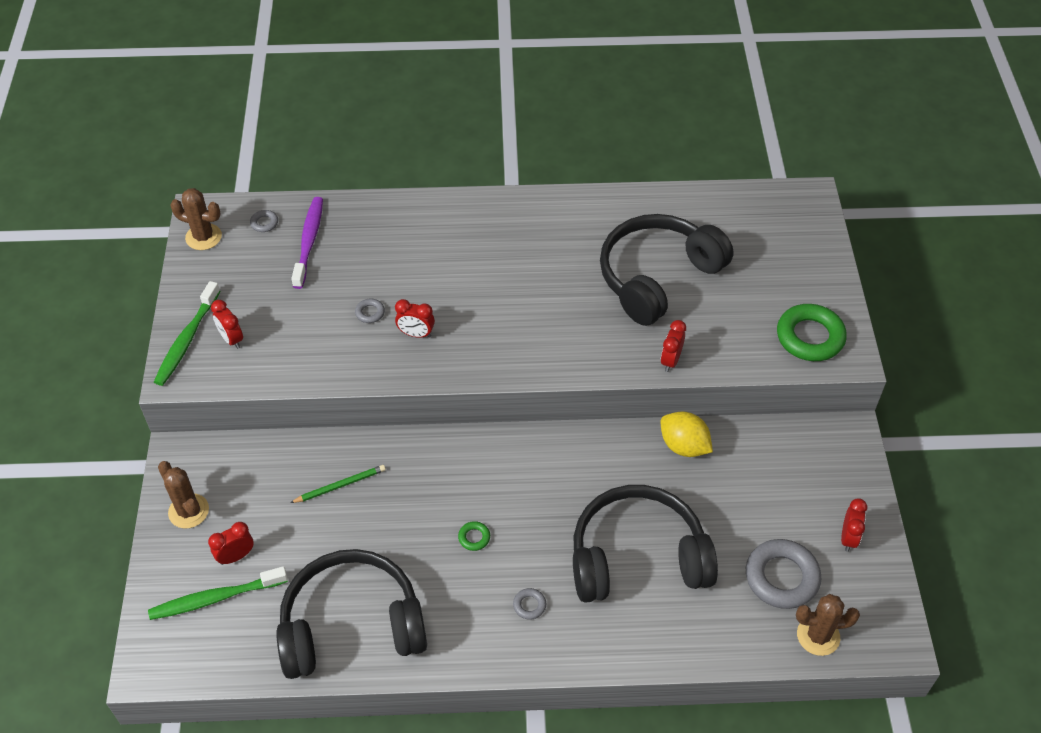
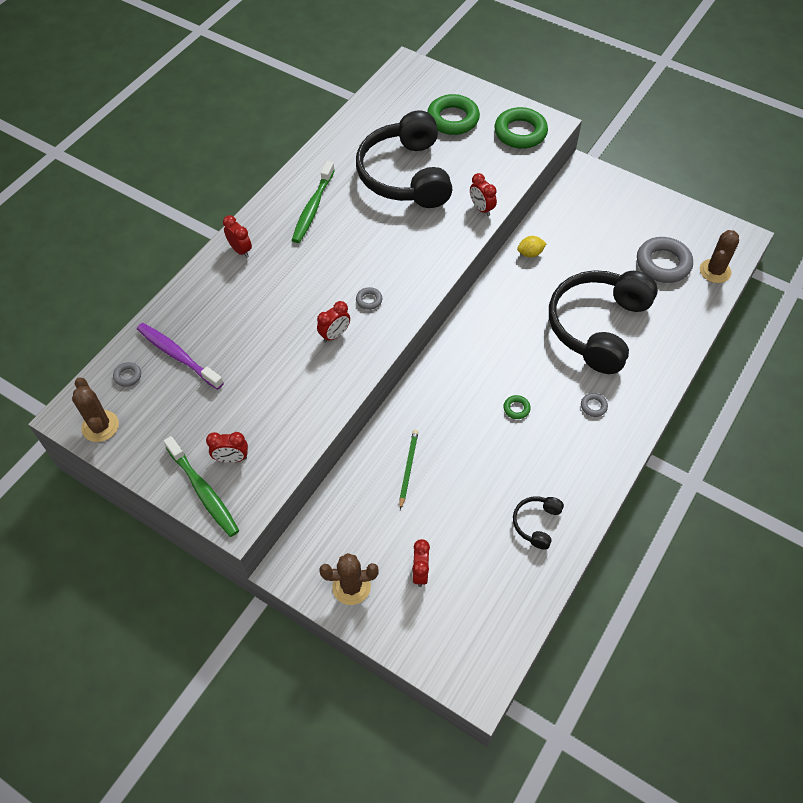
camera: 55 degrees left, 5 degrees up
green toothbrush [148,566,288,620] -> green toothbrush moved to [292,161,335,243]
brown cactus [170,188,222,250] -> brown cactus turned 75 degrees counterclockwise [72,377,119,442]
black headphones [276,549,427,679] -> black headphones [513,496,564,550], size x0.42
grey ring [355,299,385,323] -> grey ring moved to [356,287,382,310]
yellow lemon [661,411,713,457] -> yellow lemon [517,236,547,257], size x0.62
red clock [841,498,867,552] -> red clock moved to [223,215,252,258]
none -> green ring [427,94,480,135]

